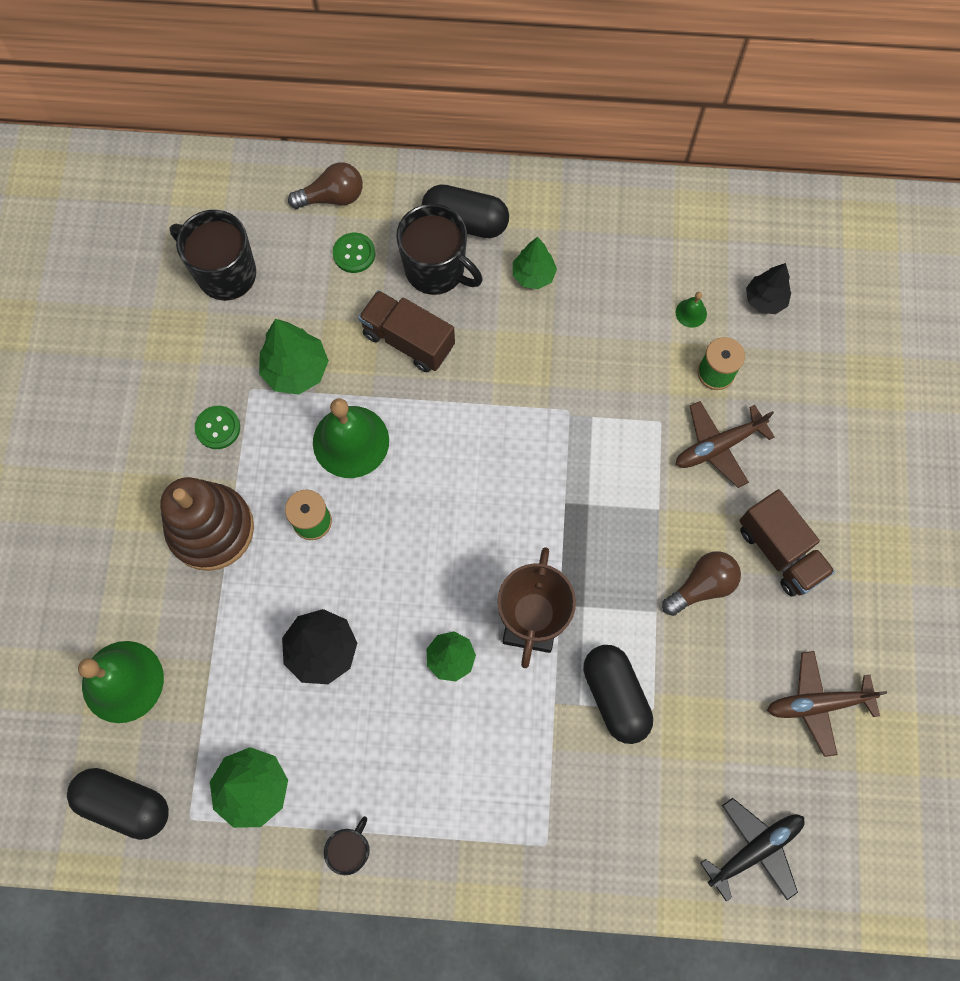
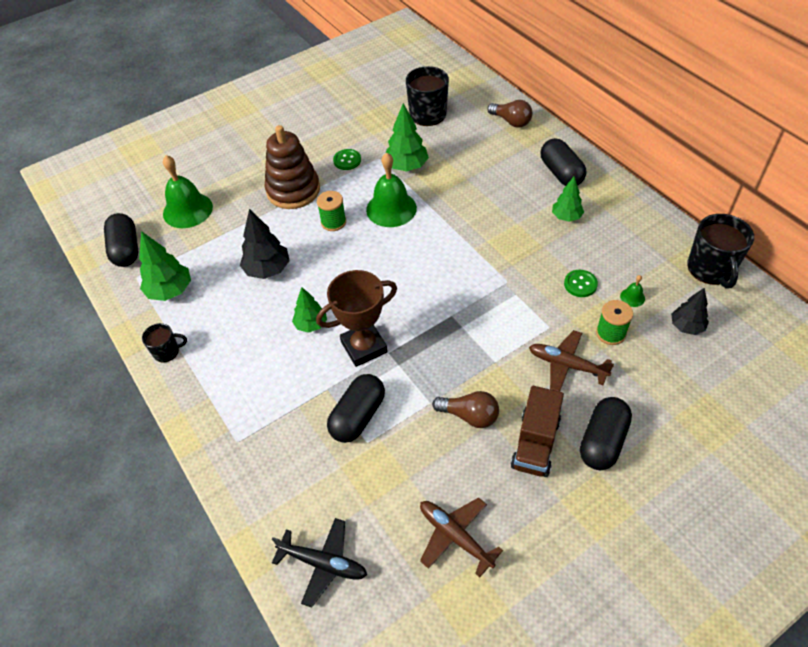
camera: 55 degrees right, 20 degrees down
green button [333,233,375,273] -> green button moved to [564,270,598,297]
brown truck [358,290,455,372] -> none
black mug [396,204,483,295] -> black mug moved to [687,214,754,289]
none -> black capsule [580,397,632,470]

